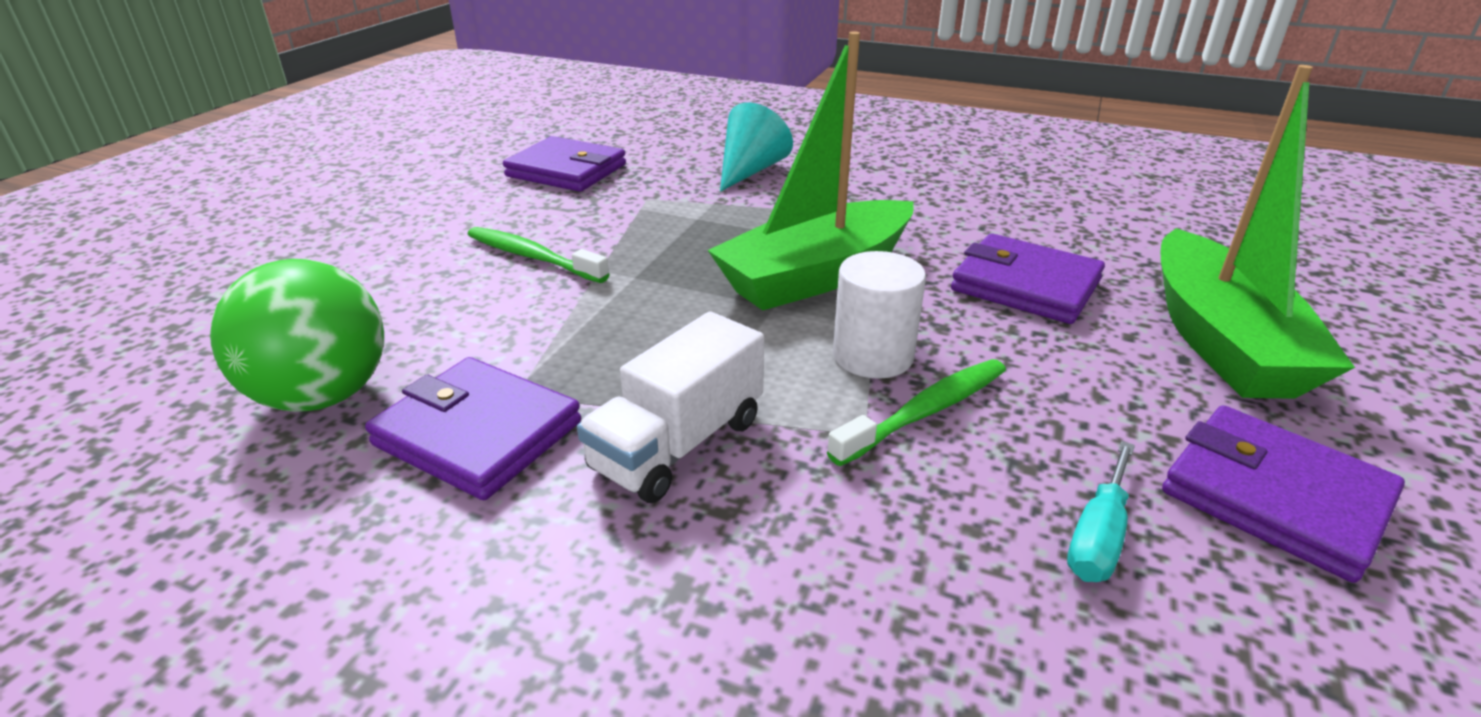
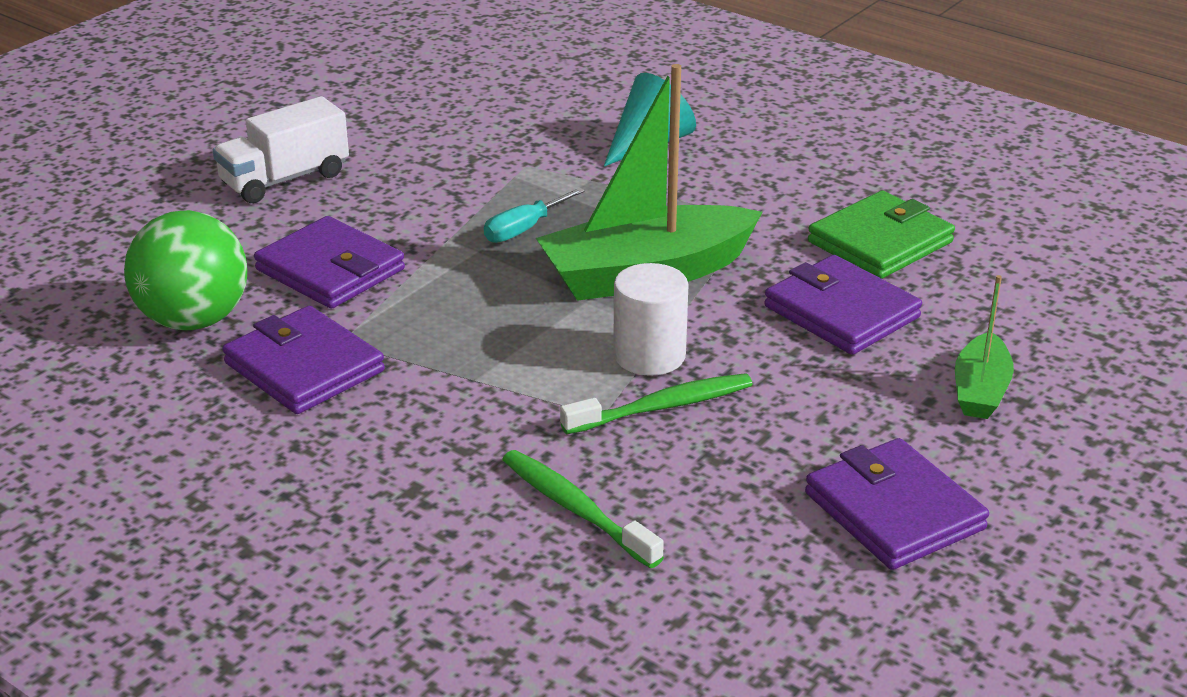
camera: 15 degrees right, 0 degrees up
green toothbrush [467,227,610,283] -> green toothbrush moved to [502,450,664,568]
purple wallet [503,136,626,192] -> purple wallet moved to [254,216,405,309]
white truck [577,311,764,503] -> white truck moved to [213,96,349,203]
turquoise screwdriver [1067,441,1135,582] -> turquoise screwdriver moved to [484,188,585,243]
green boat [1161,65,1355,399] -> green boat [955,275,1014,419], size x0.51
none -> green wallet [808,190,955,279]

